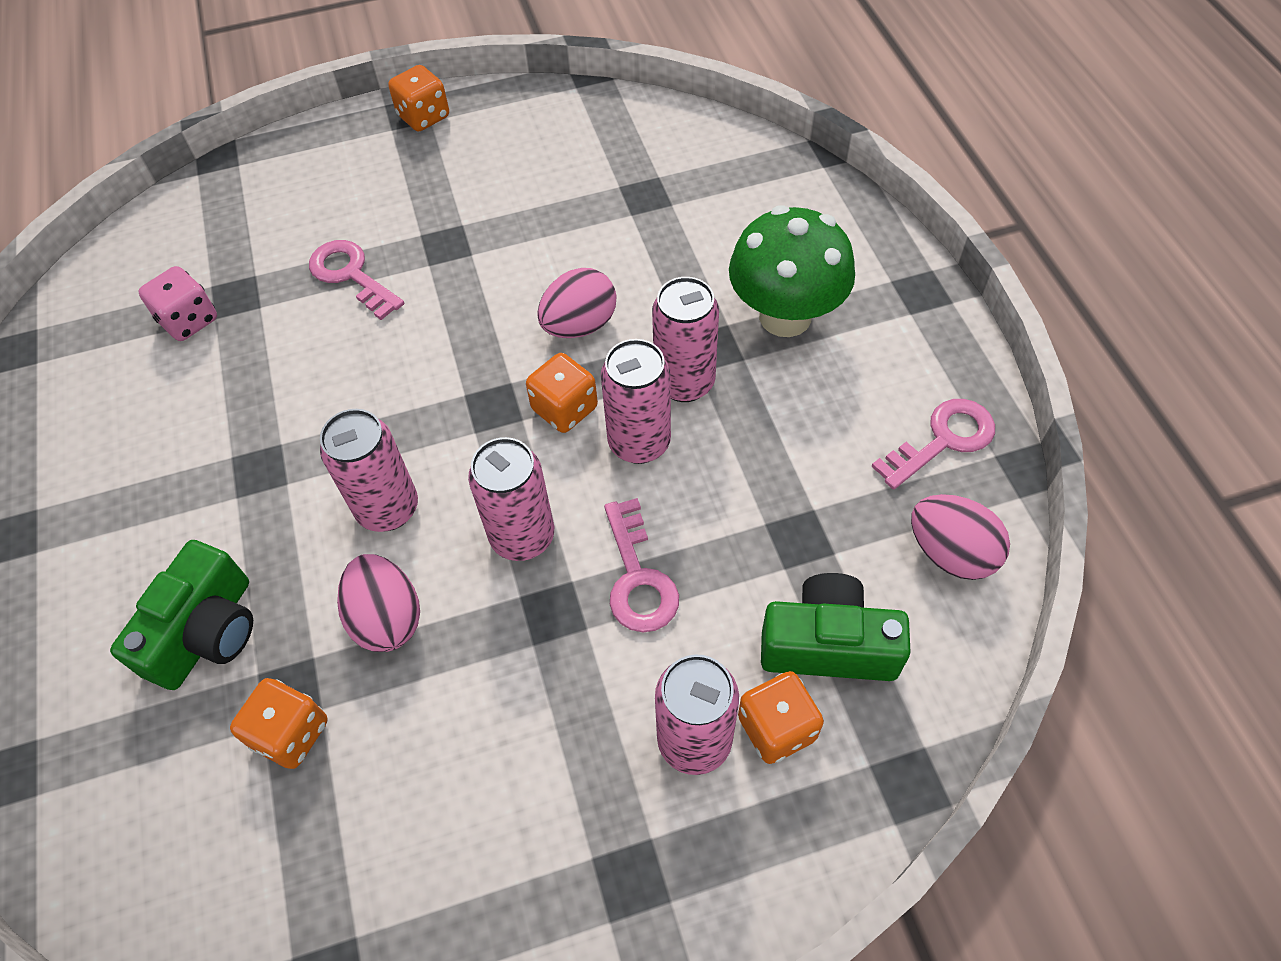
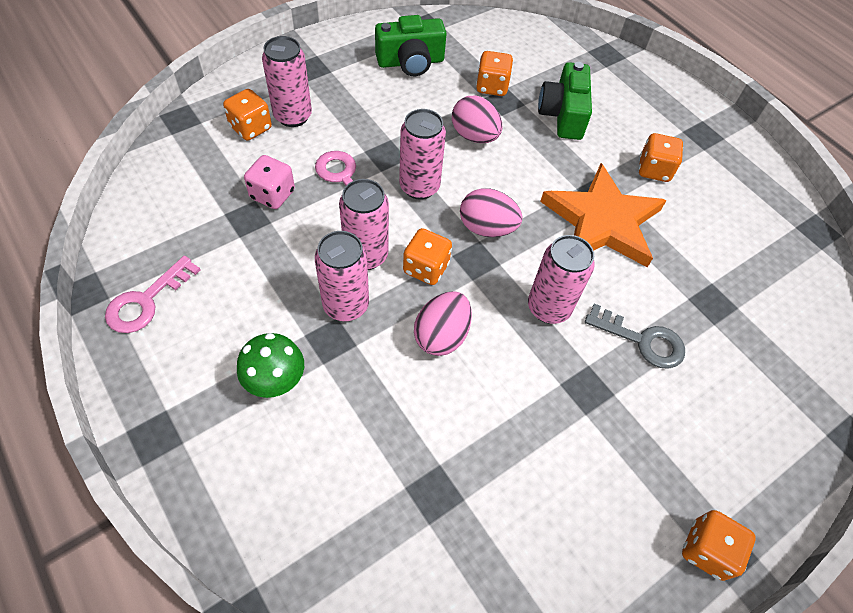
camera: 155 degrees right, 0 degrees up
pink dice [138,266,217,341] -> pink dice moved to [244,155,295,209]
pink key [309,240,404,320] -> grey key [585,304,685,369]
pink can [320,409,418,532] -> pink can moved to [528,235,595,324]
green mushroom [729,205,855,337] -> green mushroom [237,333,304,398], size x0.63
green camera [761,573,911,681] -> green camera moved to [375,15,447,76]
pink egg [911,494,1010,580] -> pink egg moved to [460,188,523,237]
none -> orange star [540,163,667,267]
none -> orange dice [639,133,683,182]

